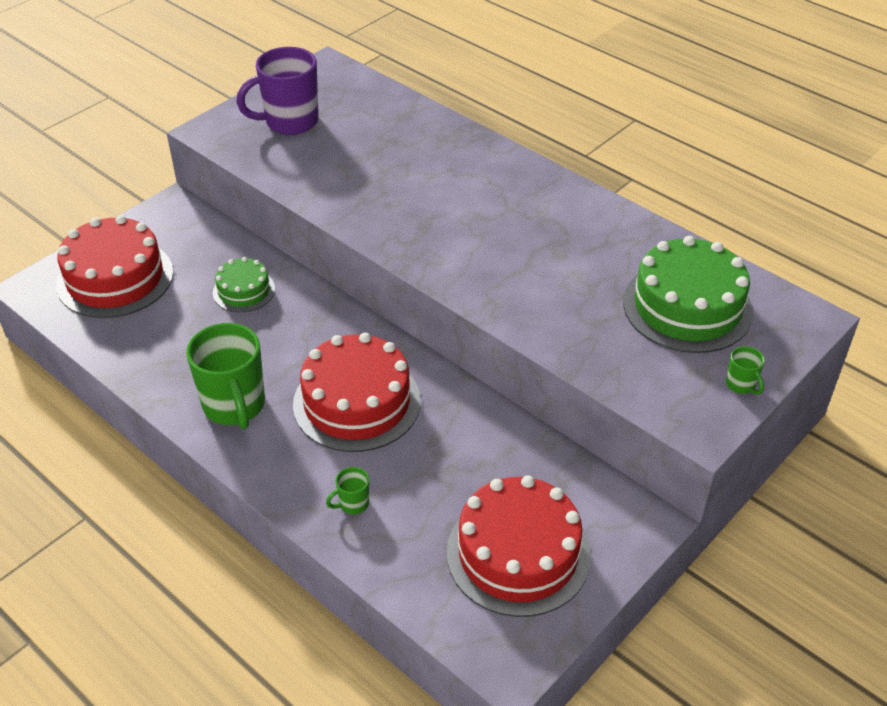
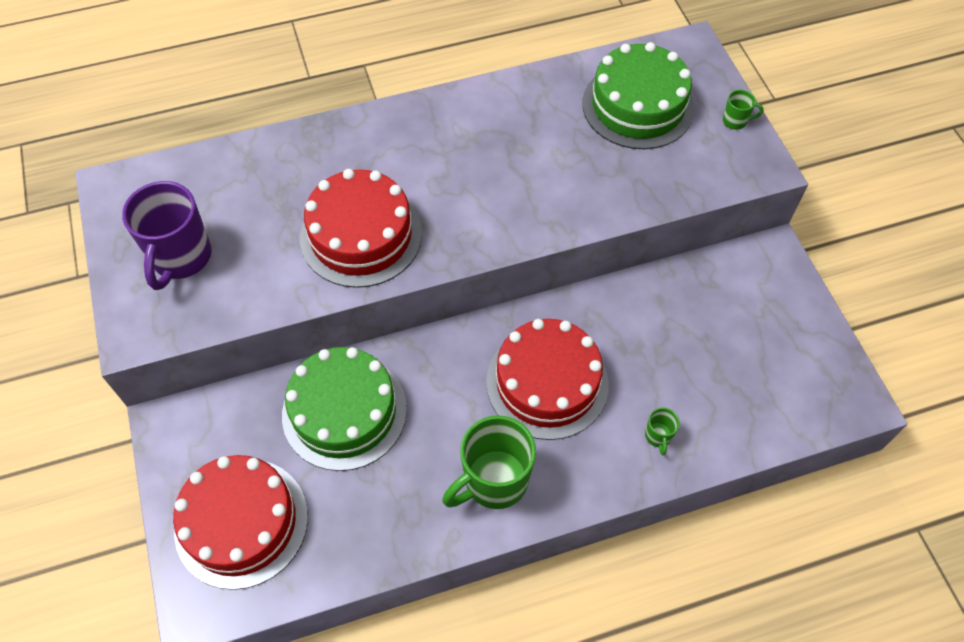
camera: 60 degrees left, 15 degrees up
green mug [186,323,265,429] -> green mug turned 135 degrees clockwise [442,415,536,509]
green cake [213,257,275,312] -> green cake [282,347,407,471], size x1.87
red cake [447,475,591,617] -> red cake moved to [300,169,422,288]

